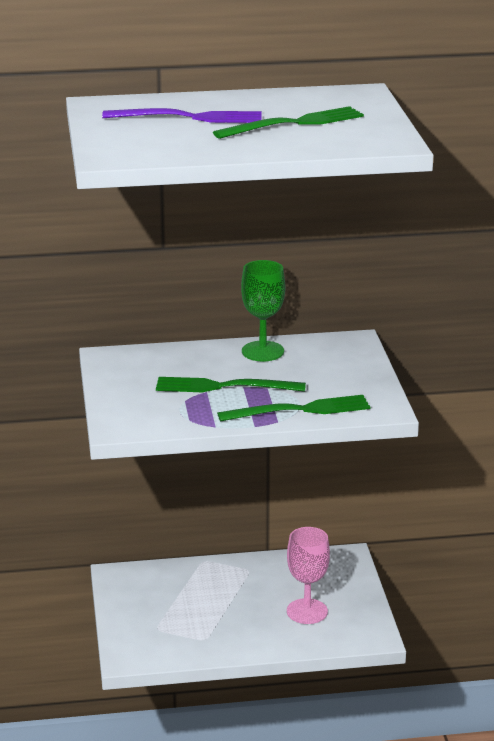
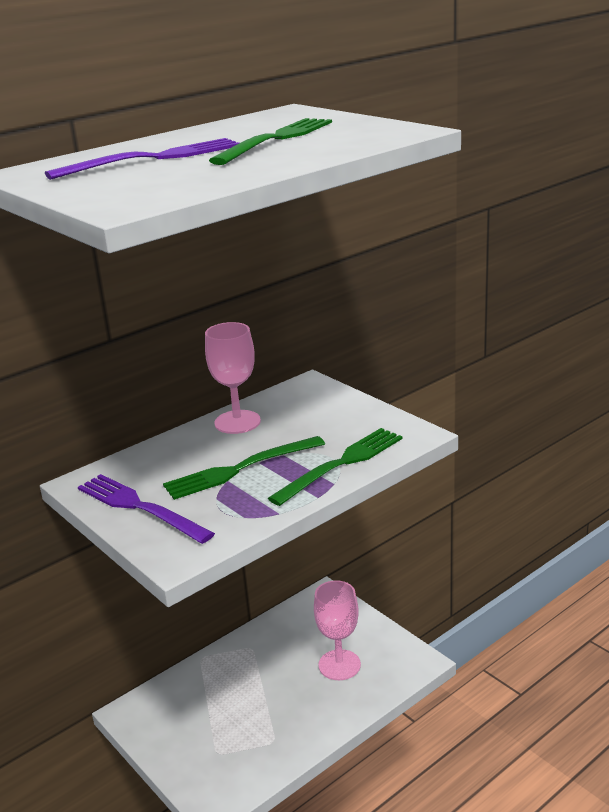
camera: 30 degrees left, 0 degrees up
green goblet [241,260,285,361] -> pink goblet [205,322,261,434]
none -> purple fork [78,474,215,544]

